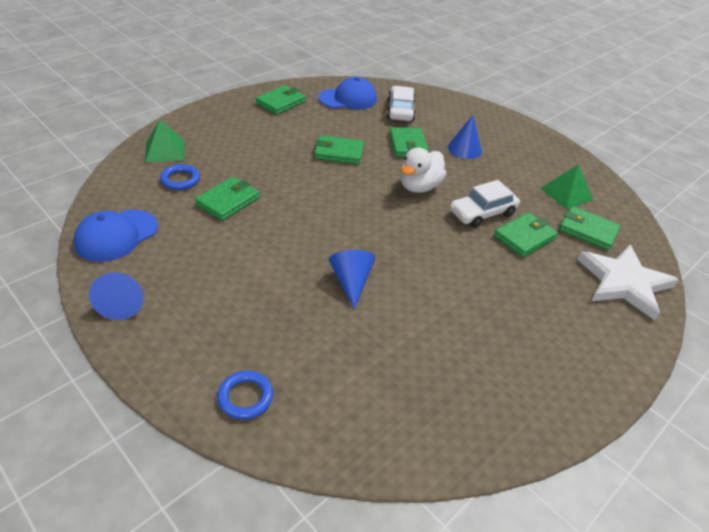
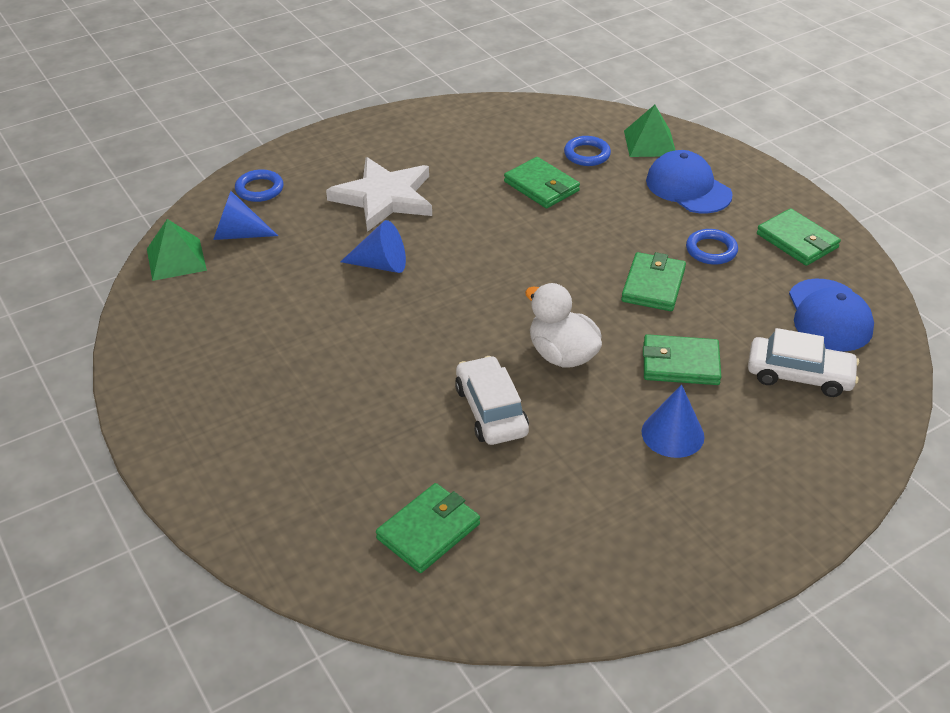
camera: 105 degrees right, 0 degrees up
blue cap [73,209,158,262] -> blue cap moved to [646,150,733,213]
blue cone [89,272,144,320] -> blue cone moved to [213,191,278,240]
green wallet [494,212,558,257] -> none
green pyramid [541,164,593,209] -> green pyramid moved to [147,219,207,281]
white star [577,245,679,320] -> white star moved to [326,157,432,232]
none -> blue ring [686,229,738,265]

